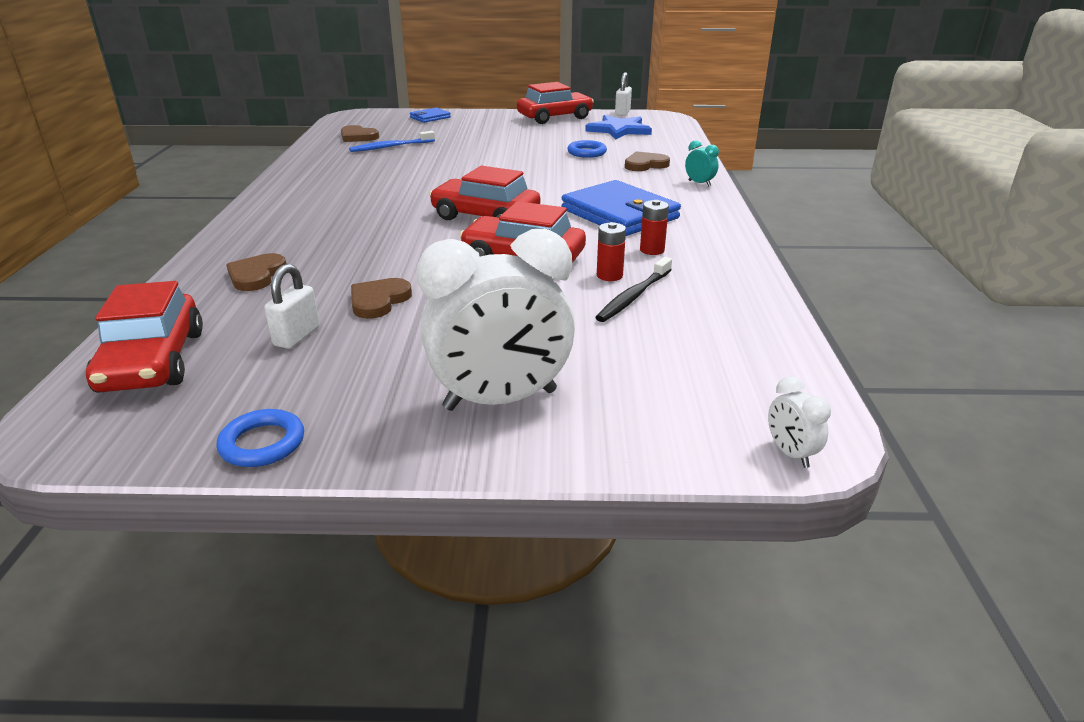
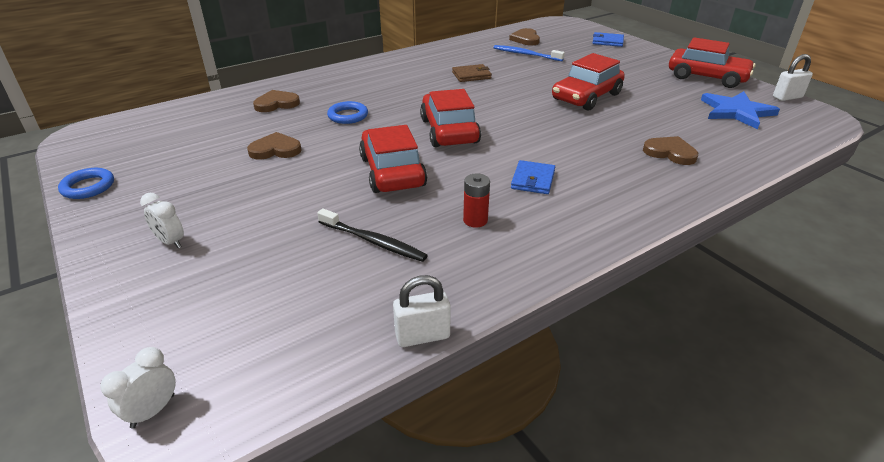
camera: 55 degrees right, 5 degrees up
red car [86,281,203,392] -> red car moved to [552,53,625,111]
white padlock [265,264,320,349] -> white padlock moved to [393,275,451,347]
white clock [417,229,575,411] -> white clock [140,193,184,249], size x0.41
blue wallet [561,180,681,236] -> blue wallet [511,160,555,194], size x0.49
blue ring [567,140,607,158] -> blue ring moved to [327,101,368,124]
black toothbrush [595,257,672,322] -> black toothbrush turned 150 degrees counterclockwise [317,208,428,262]
red battery [597,222,626,281] -> none
turquoise clock [685,140,719,187] -> none
none -> brown wallet [452,64,492,82]

